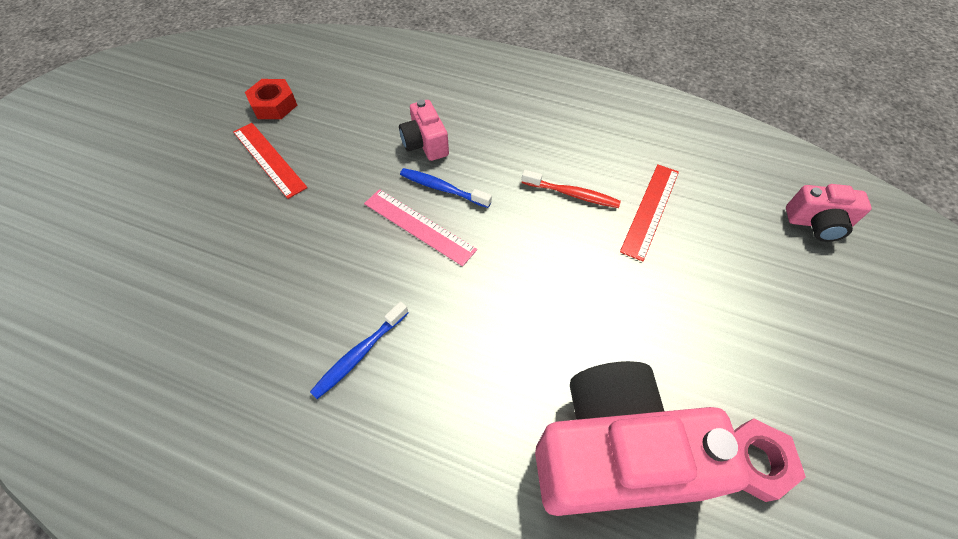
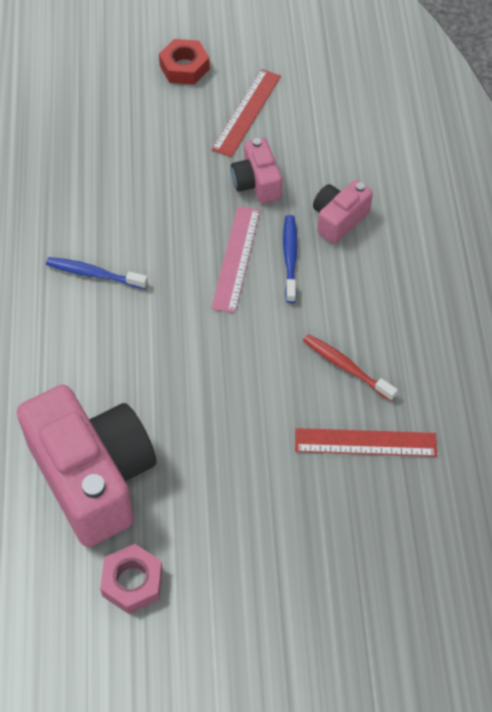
camera: 65 degrees right, 0 degrees up
red nut [245,79,297,119] -> red nut moved to [159,39,210,85]
red toothbrush [522,170,621,208] -> red toothbrush turned 135 degrees clockwise [303,334,398,401]
pink camera [786,184,871,242] -> pink camera moved to [231,138,282,204]

